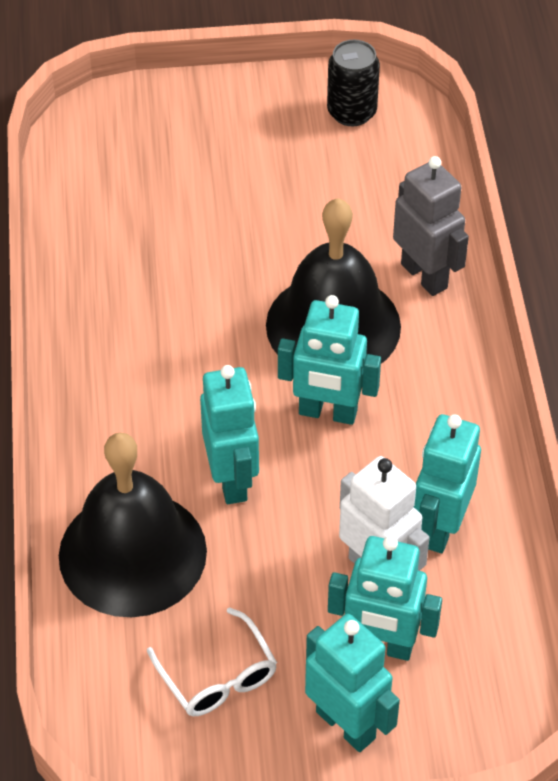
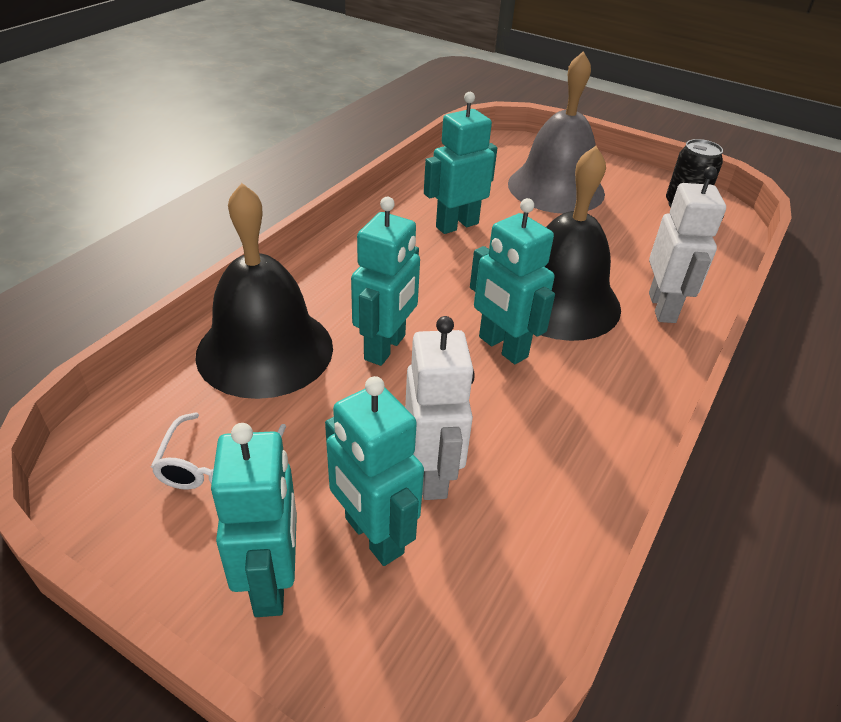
camera: 35 degrees right, 10 degrees down
grey robot [393,156,469,296] -> white robot [649,166,726,323]
turquoise robot [414,414,481,553] -> turquoise robot moved to [424,92,497,234]
none -> grey bell [508,51,605,214]

